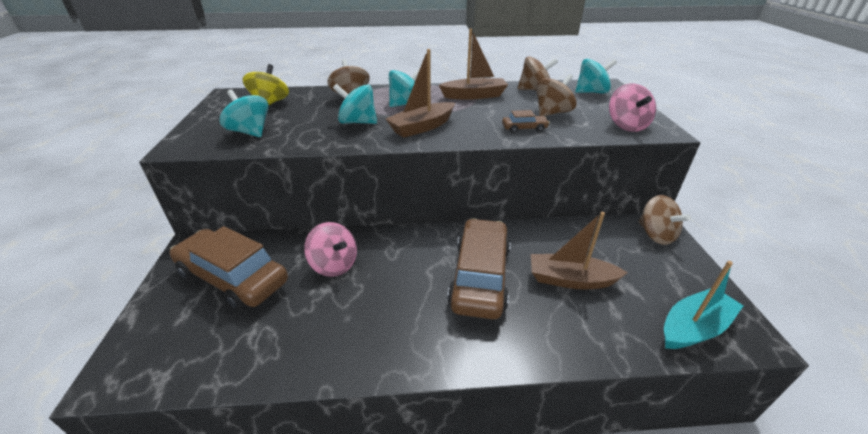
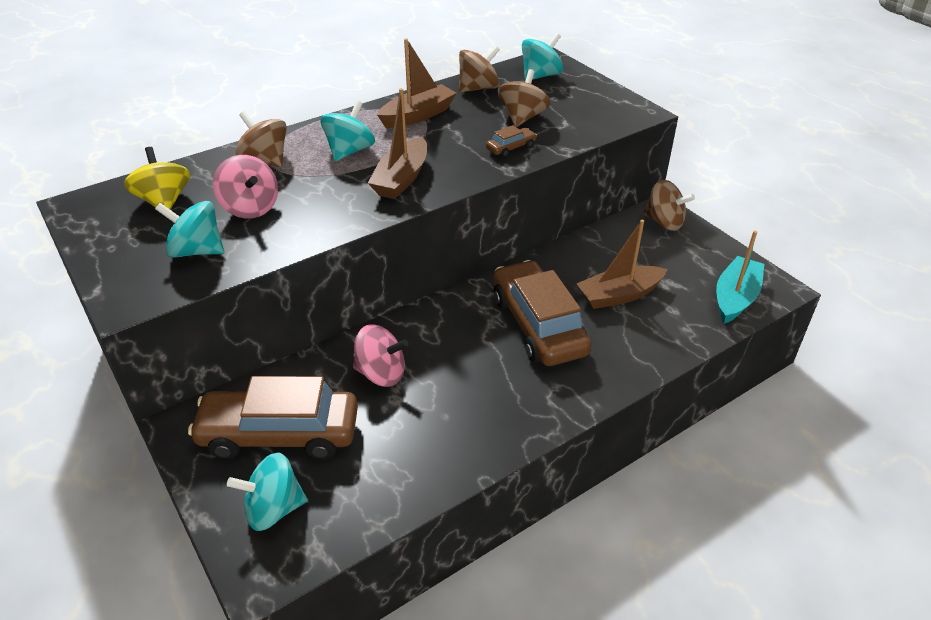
camera: 30 degrees left, 5 degrees up
turquoise spinning top [333,84,377,124] -> turquoise spinning top moved to [227,452,307,531]
pink spinning top [609,83,656,132] -> pink spinning top moved to [213,155,278,219]

